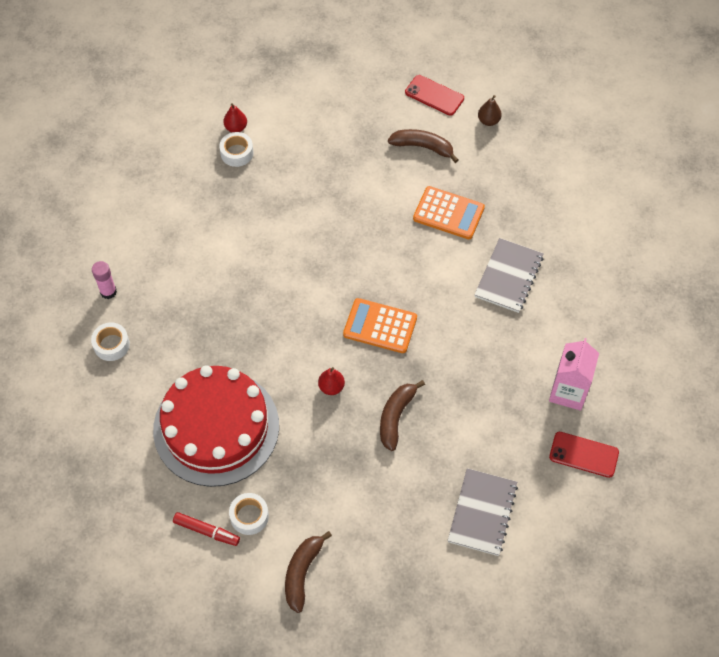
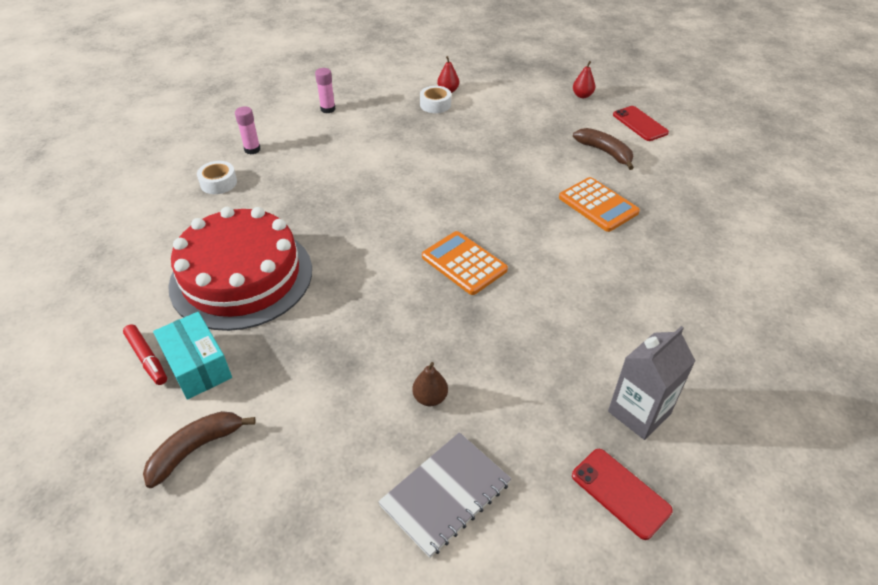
camera: 30 degrees right, 15 degrees down
white tape [229,493,269,535] -> turquoise box [153,312,232,400]
red pear [318,367,345,395] -> red pear moved to [573,61,595,98]
brown banana [380,380,425,451] -> none
grey notebook [474,238,544,313] -> none
brown pear [478,95,502,126] -> brown pear moved to [412,362,448,406]
pink carton [549,338,599,411] -> grey carton [608,326,695,440]
none -> pink glue stick [315,68,336,113]

